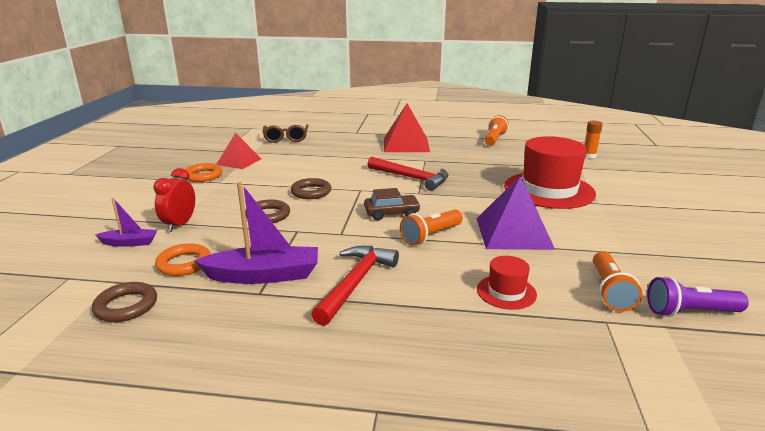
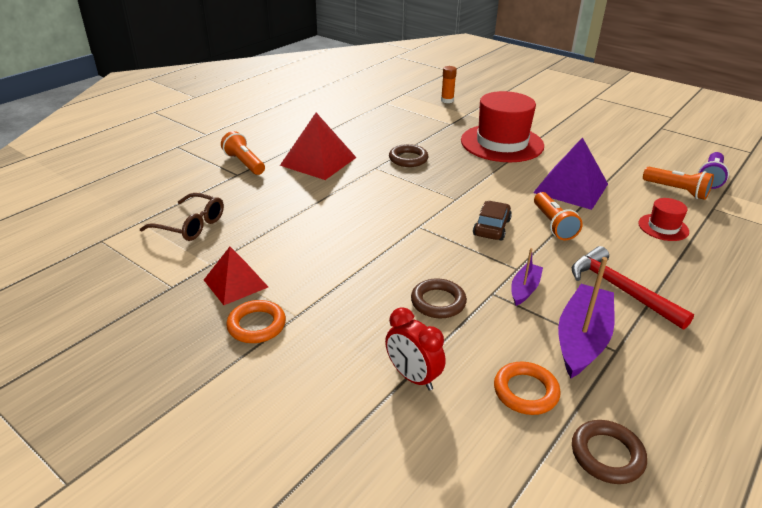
camera: 60 degrees left, 10 degrees up
purple boat [95,198,157,247] -> purple boat moved to [511,248,543,306]
brown ring [291,178,331,199] -> brown ring moved to [389,144,428,167]
red hammer [367,157,449,191] -> none
orange flashlight [485,115,509,146] -> orange flashlight moved to [221,131,265,175]

